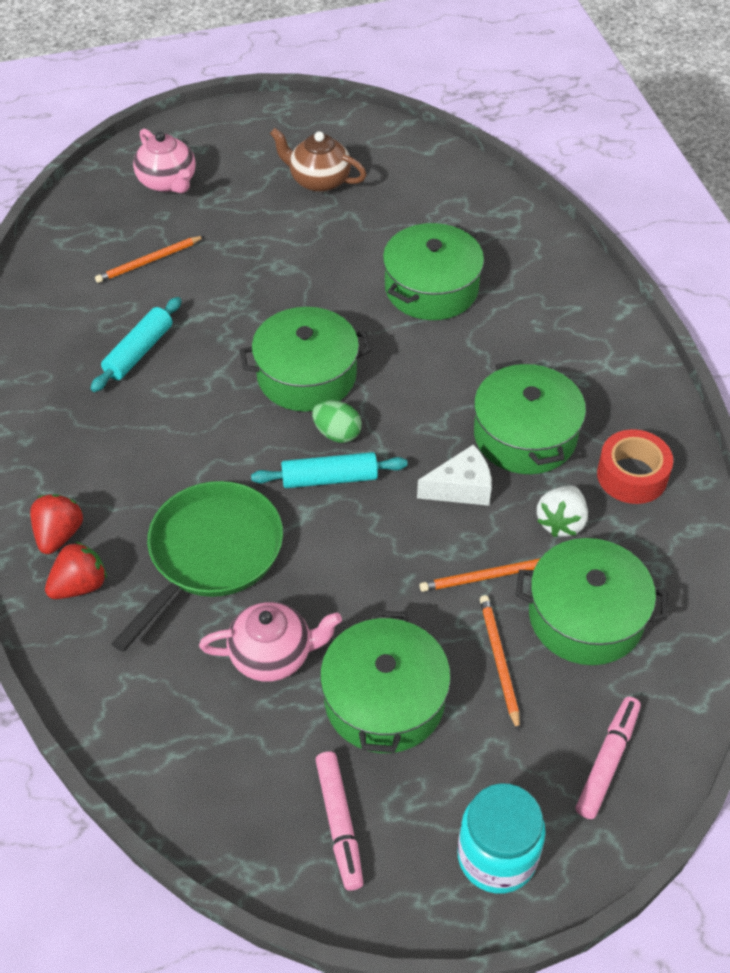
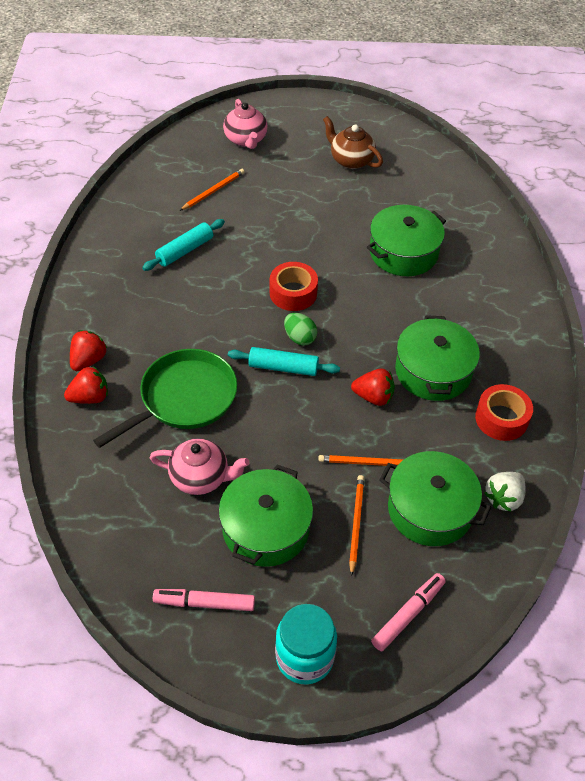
camera: 15 degrees right, 0 degrees up
orange pencil [95,236,204,283] -> orange pencil turned 150 degrees clockwise [180,169,245,211]
green pot [240,307,371,412] -> red tape [270,262,318,311]
pink marker [316,751,363,891] -> pink marker turned 90 degrees clockwise [153,589,255,611]
white cheese [417,445,492,506] -> red strawberry [351,368,395,406]
white strawberry [537,486,588,537] -> white strawberry moved to [484,472,526,512]

